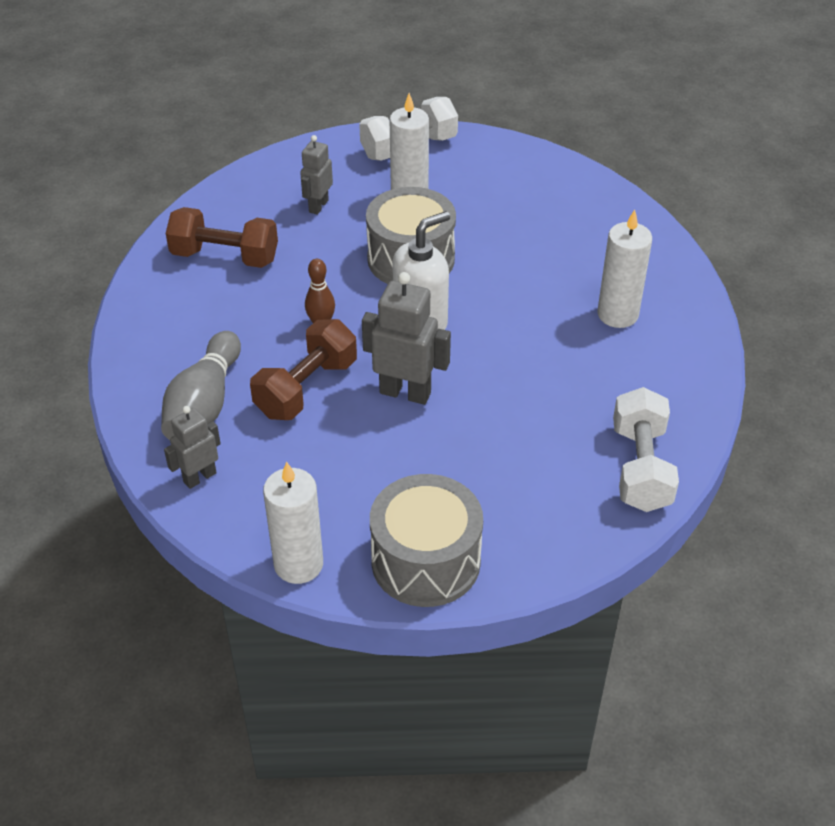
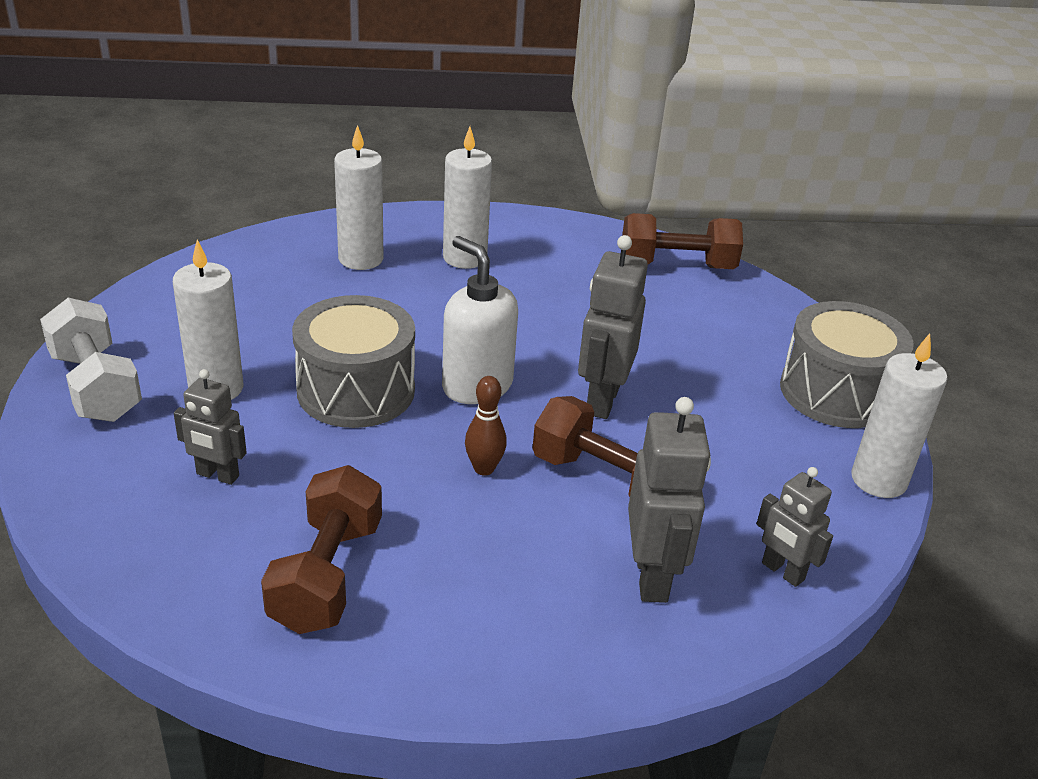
camera: 95 degrees left, 10 degrees down
grey bowling pin [161,331,241,440] -> grey robot [628,397,711,603]
white dumbbell [613,387,679,512] -> brown dumbbell [622,213,743,269]
none -> white candle [334,125,383,270]

